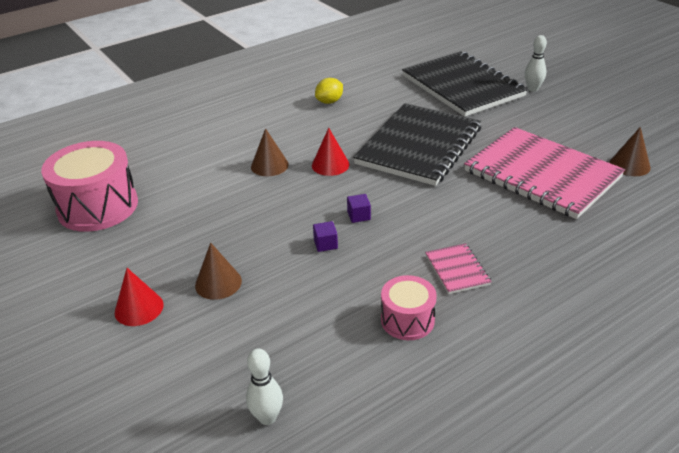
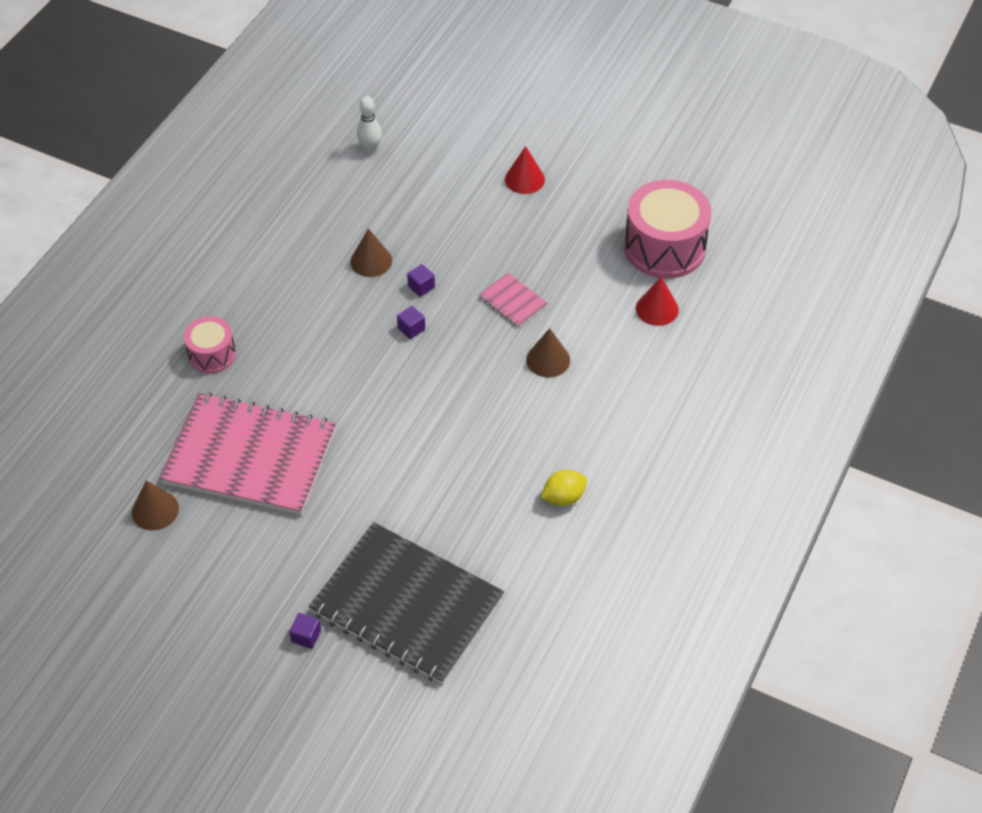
camera: 150 degrees right, 15 degrees up
brown cone [195,242,242,300] -> brown cone moved to [350,228,392,277]
red cone [312,128,349,176] -> red cone moved to [636,277,679,326]
yellow lemon [315,78,343,104] -> yellow lemon turned 45 degrees clockwise [541,470,587,506]
black notebook [353,103,481,186] -> none
pink drum [381,275,437,340] -> pink drum moved to [184,316,236,373]
pink notebook [425,243,492,294] -> pink notebook moved to [479,273,548,328]
white bowling pin [525,35,547,92] -> purple cube [289,613,321,649]

